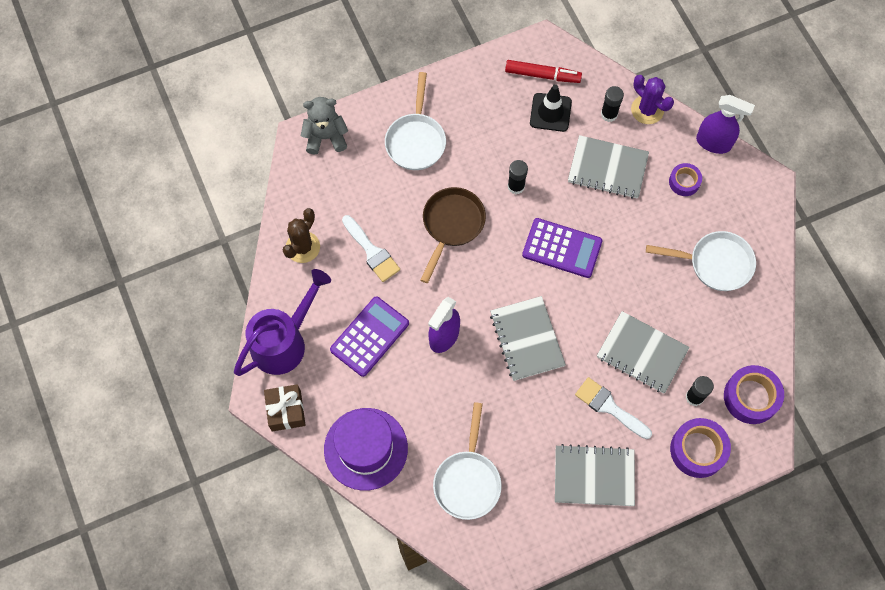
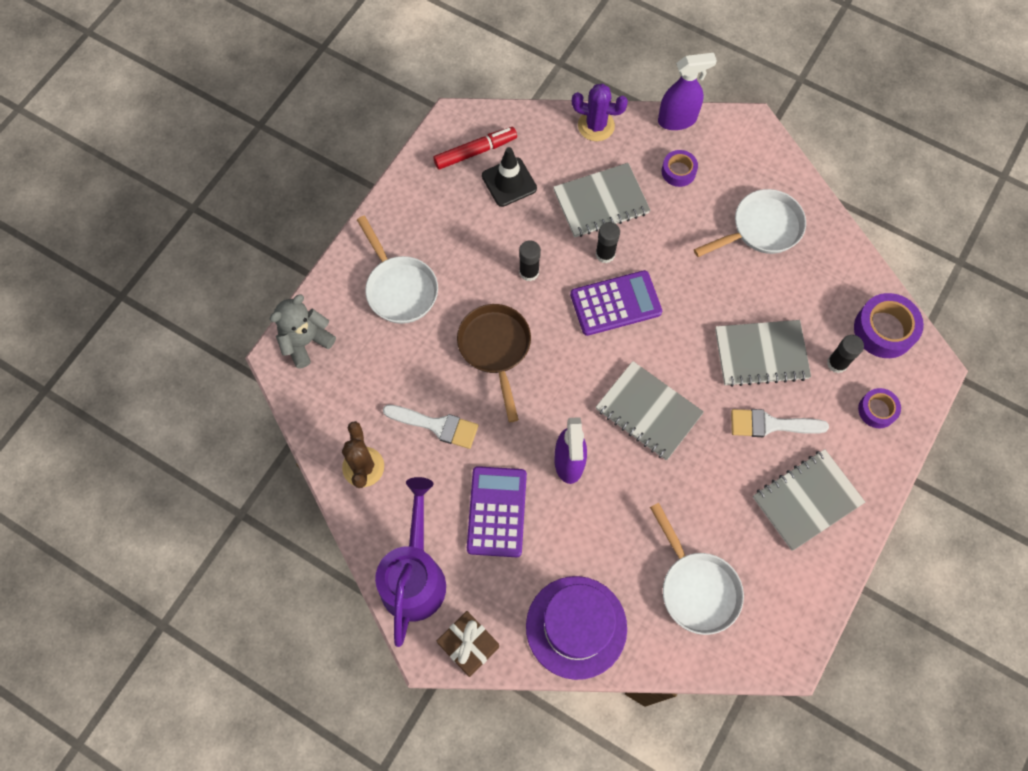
camera: 35 degrees left, 0 degrees up
black glue stick [601,86,624,122] -> black glue stick moved to [596,222,620,263]
purple tape [670,418,731,478] -> purple tape [858,388,901,428], size x0.60

